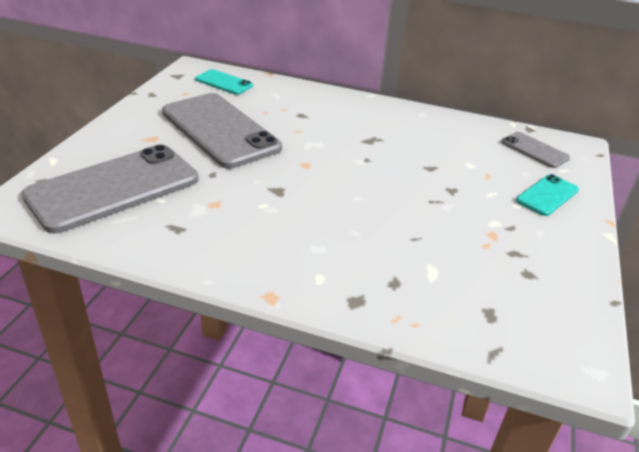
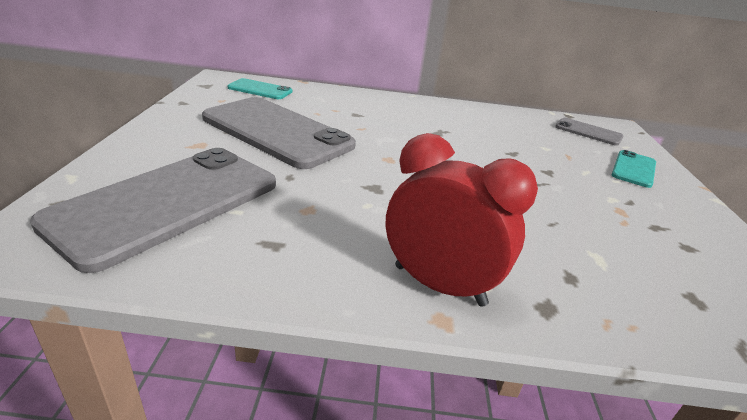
camera: 15 degrees left, 5 degrees down
none -> red clock [385,133,538,307]

